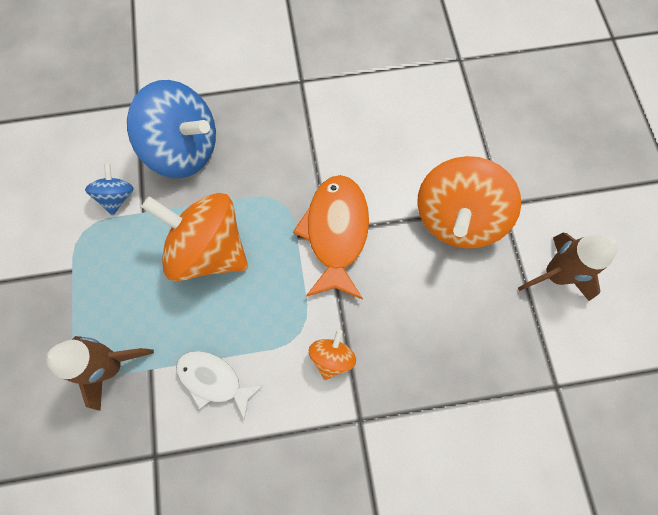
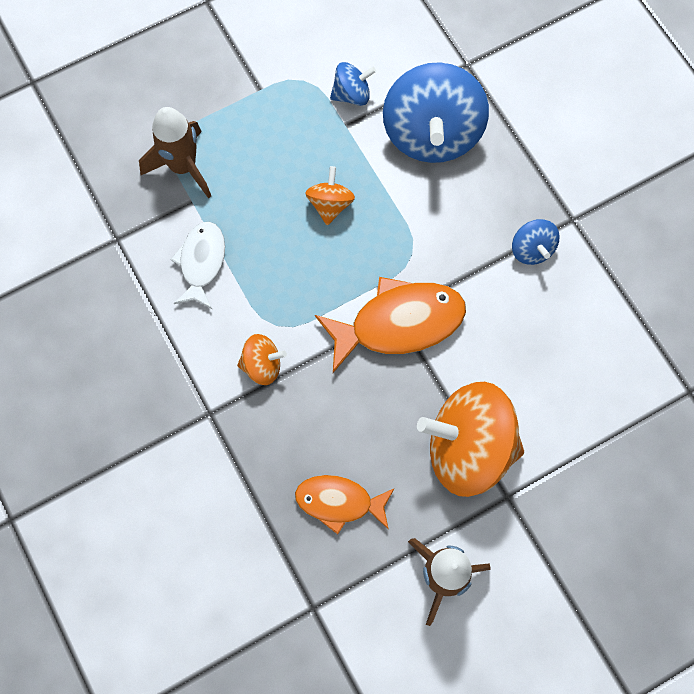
camera: 70 degrees right, 0 degrees up
orange spinning top [141,193,248,281] -> orange spinning top [306,166,355,225], size x0.47
none -> orange fish [295,475,395,534]
none -> blue spinning top [512,219,560,265]

